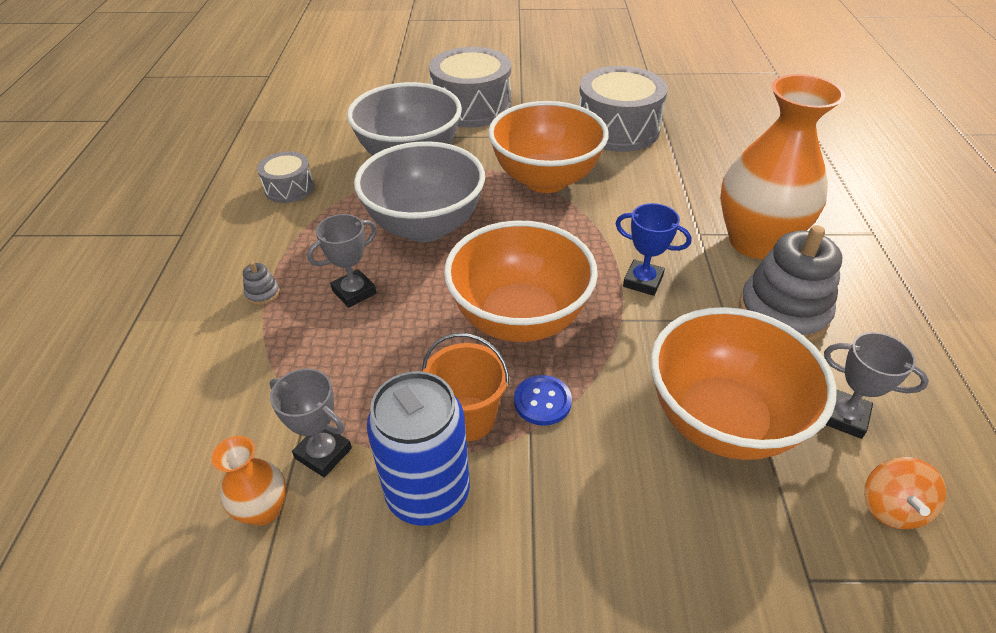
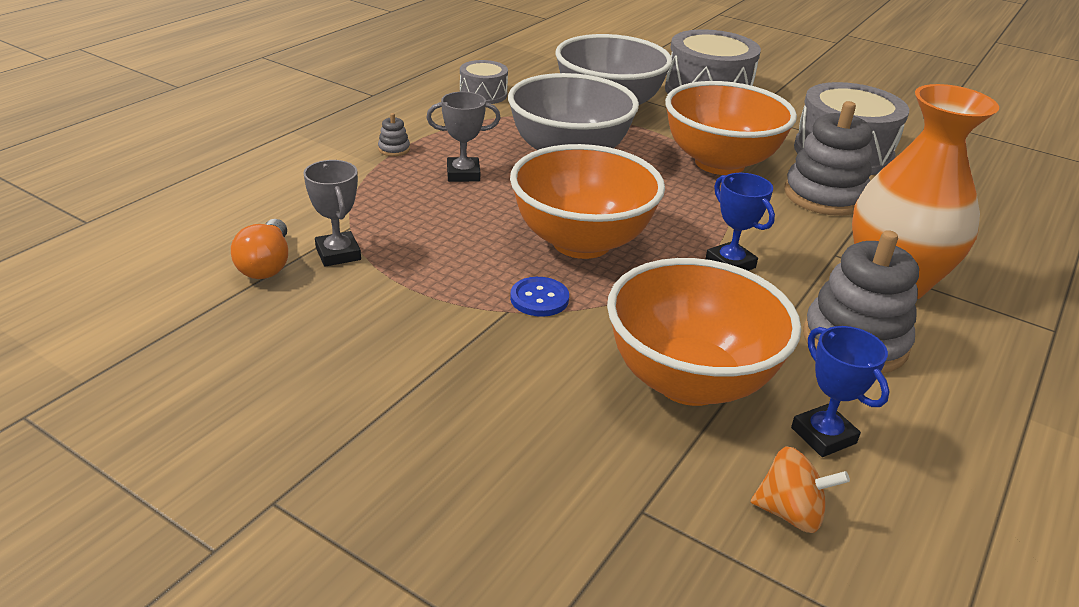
camera: 30 degrees right, 10 degrees down
orange vase [212,436,286,526] -> orange light bulb [231,219,288,279]
blue can [367,371,470,526] -> none
orange bucket [422,333,509,441] -> none
grey trophy [824,332,929,439] -> blue trophy [791,326,890,457]
orange spinning top [864,457,946,529] -> orange spinning top turned 120 degrees counterclockwise [751,447,850,533]
none -> grey stacking toy [784,101,872,216]

